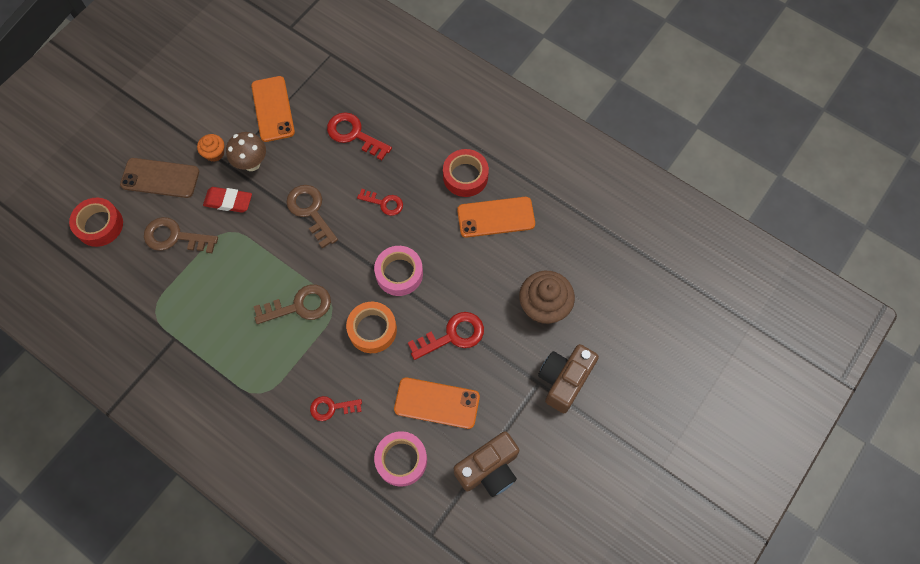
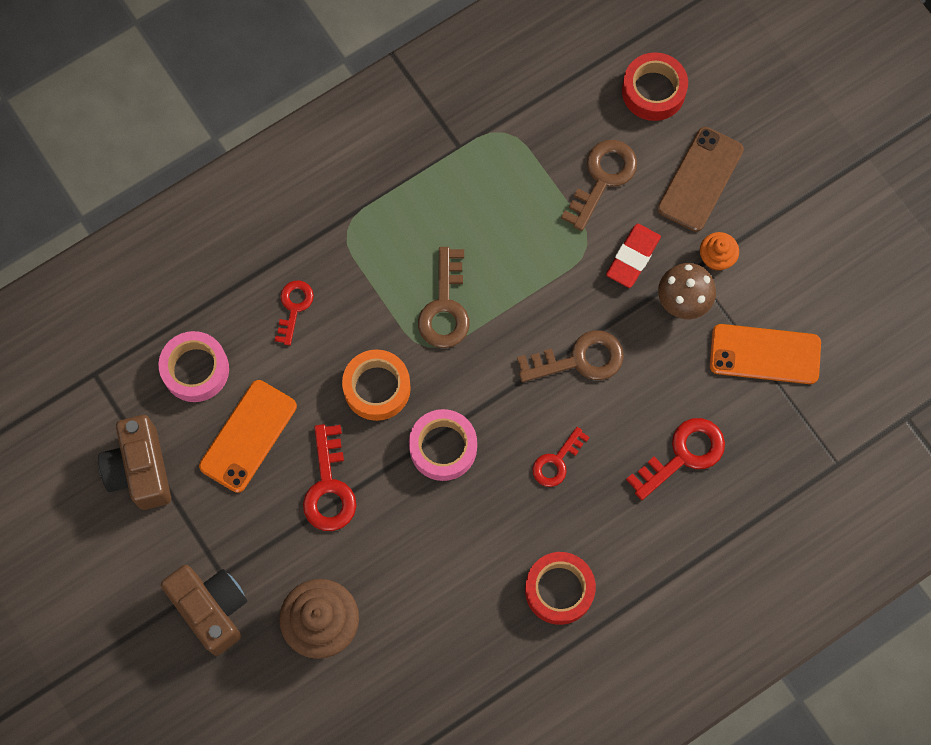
camera: 110 degrees right, 5 degrees up
orange phone [457,197,535,238] -> none

